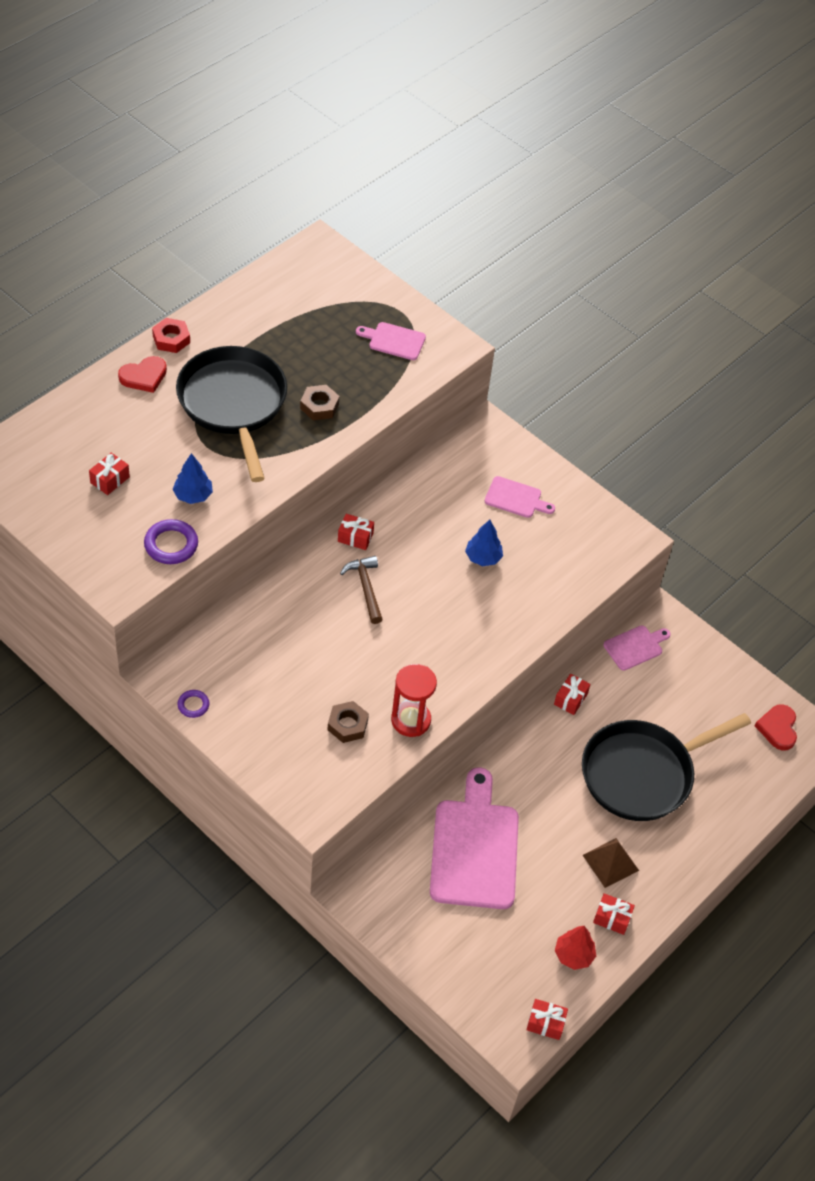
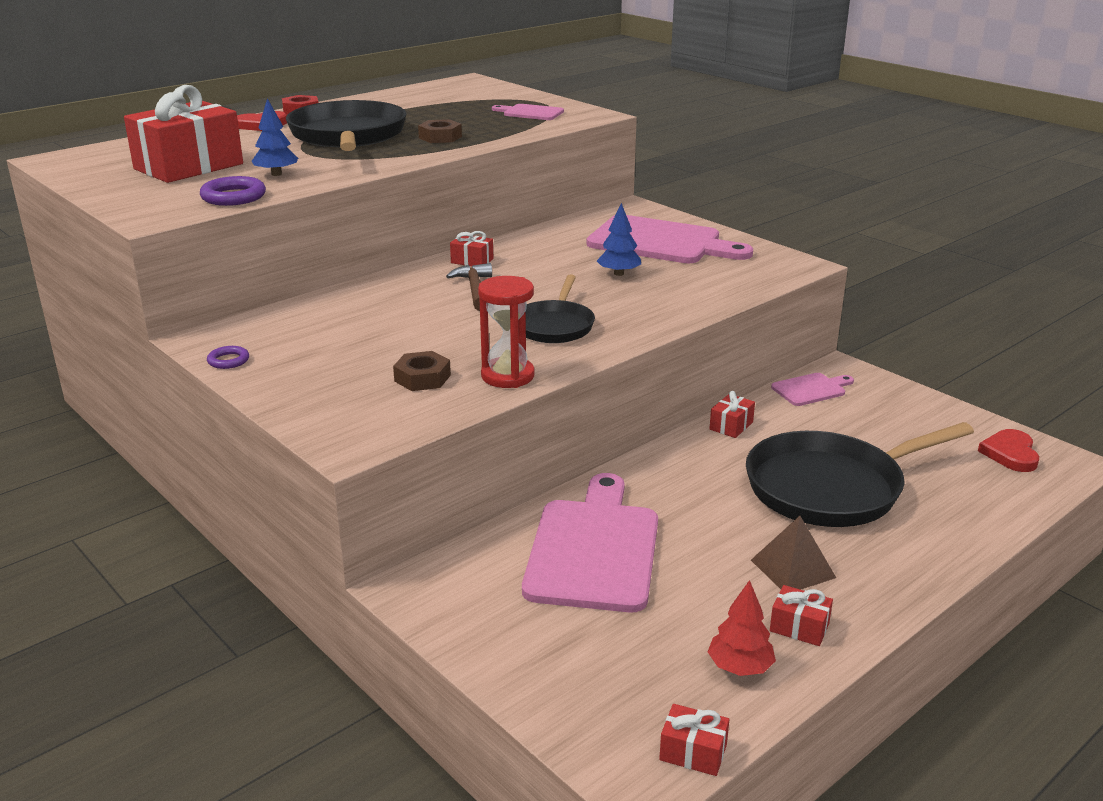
camera: 10 degrees right, 25 degrees down
red gift [89,453,130,495] -> red gift [124,85,243,183], size x2.39
pink cutting board [485,476,555,518] -> pink cutting board [587,215,753,263], size x2.04
none -> black pan [526,274,595,343]

